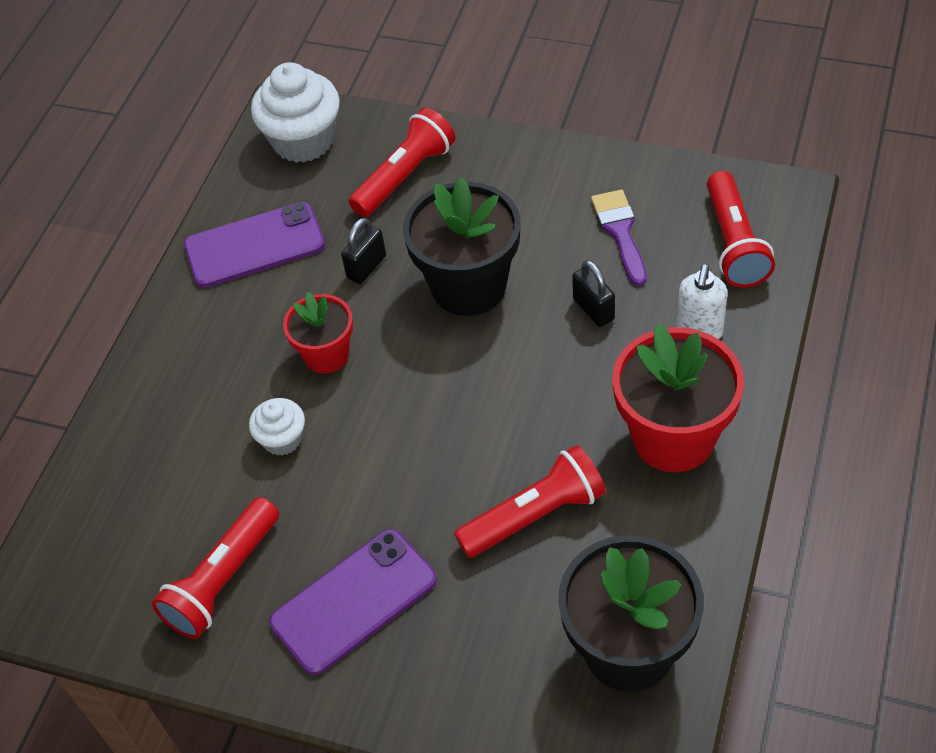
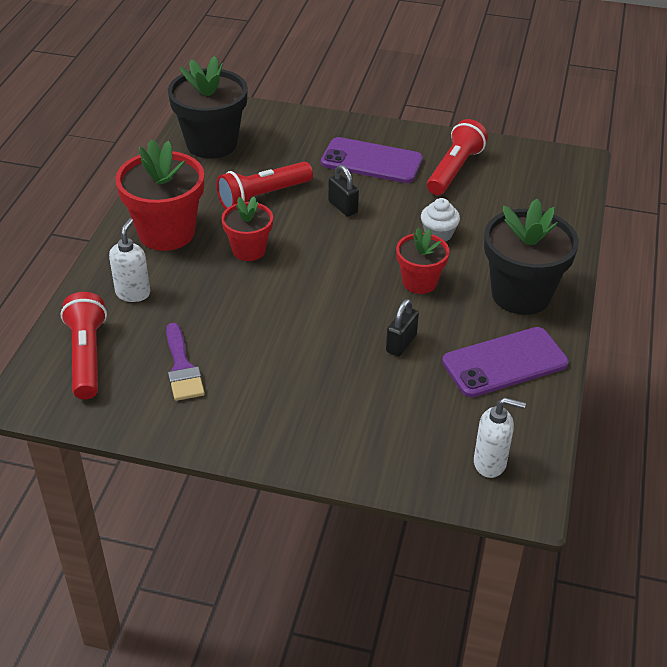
camera: 170 degrees right, 10 degrees down
white cupcake [251,62,340,163] -> white soap dispenser [474,398,526,478]
purple phone [269,529,437,675] -> purple phone turned 60 degrees clockwise [321,137,423,183]
red flashlight [349,108,456,217] -> none
black flower pot [403,177,521,316] -> black flower pot moved to [484,199,579,315]
black padlock [572,260,615,327] -> black padlock moved to [328,165,359,217]
none -> red flower pot [221,197,273,261]

